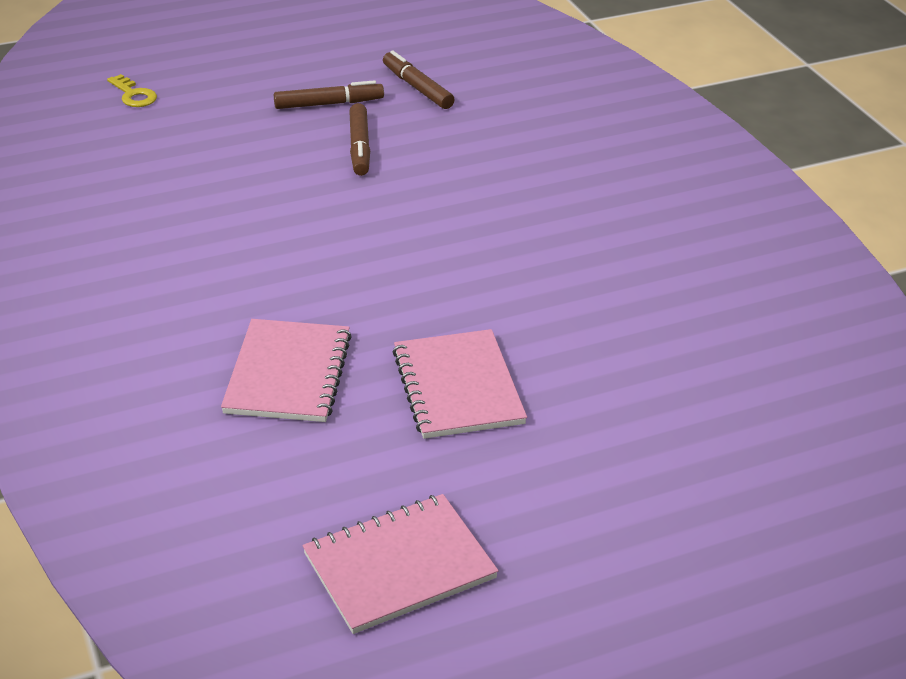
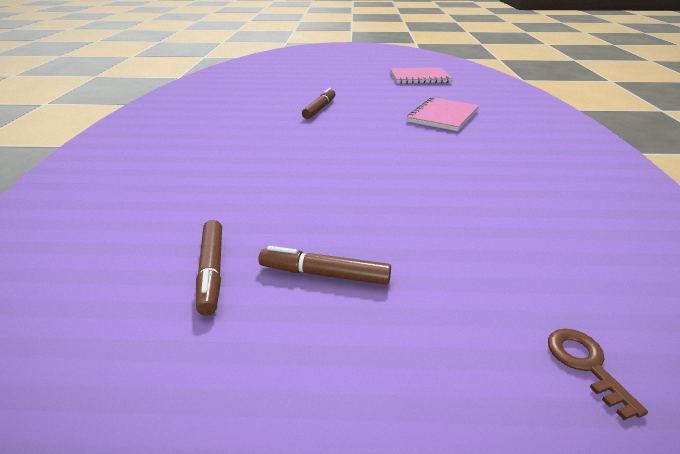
camera: 155 degrees left, 5 degrees down
yellow key [107,74,157,107] -> brown key [548,329,648,420]
brown marker [349,103,370,176] -> brown marker moved to [302,88,335,119]
pink notebook [392,329,527,439] -> none

